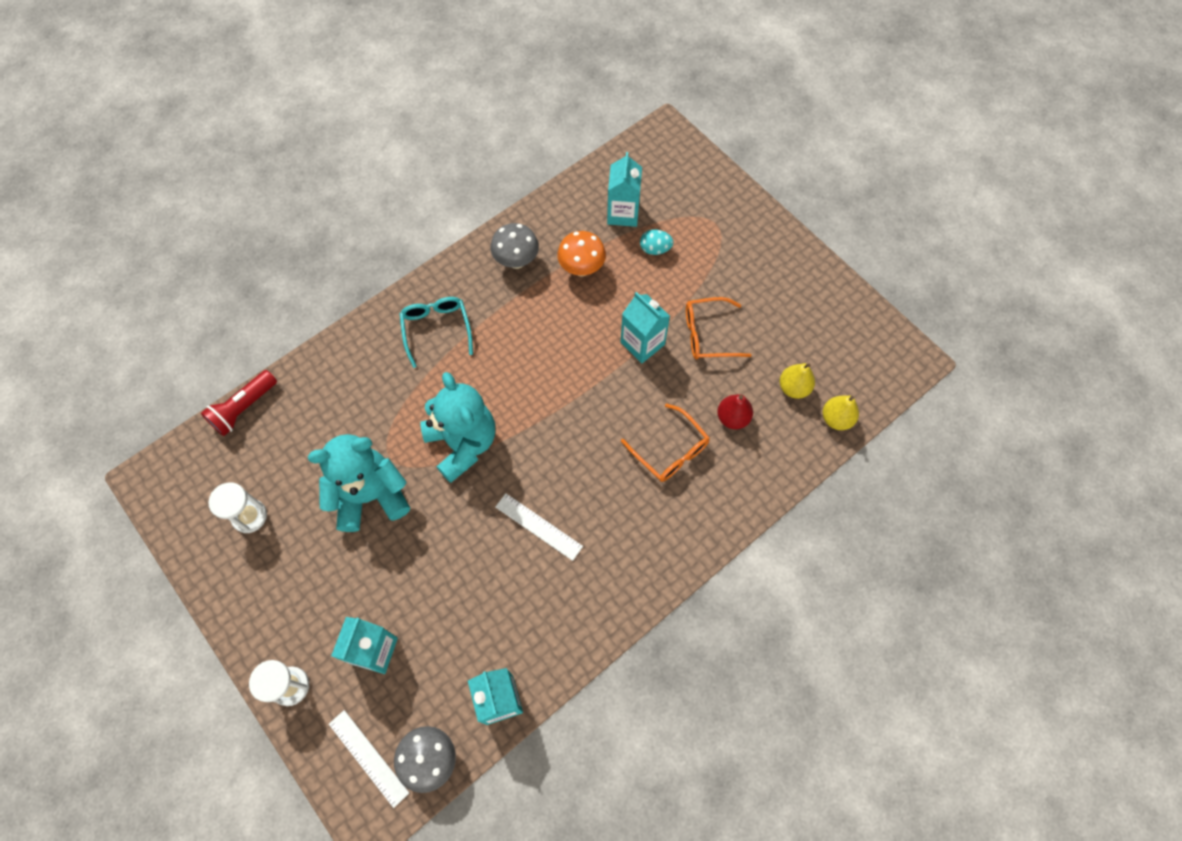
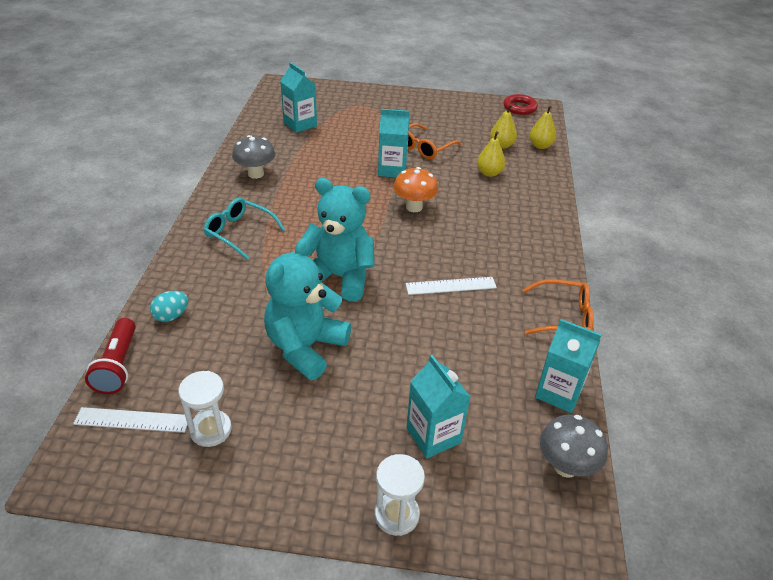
camera: 45 degrees left, 25 degrees down
white ruler [329,710,409,808] -> white ruler moved to [73,407,187,433]
orange mushroom [557,231,606,277] -> orange mushroom moved to [393,167,438,212]
orange glasses [621,403,710,482] -> orange glasses moved to [523,279,594,335]
turquoise egg [640,229,674,255] -> turquoise egg moved to [150,291,188,322]
red pear [717,395,753,429] -> yellow pear [477,131,505,177]
none -> red ring [503,94,538,115]

